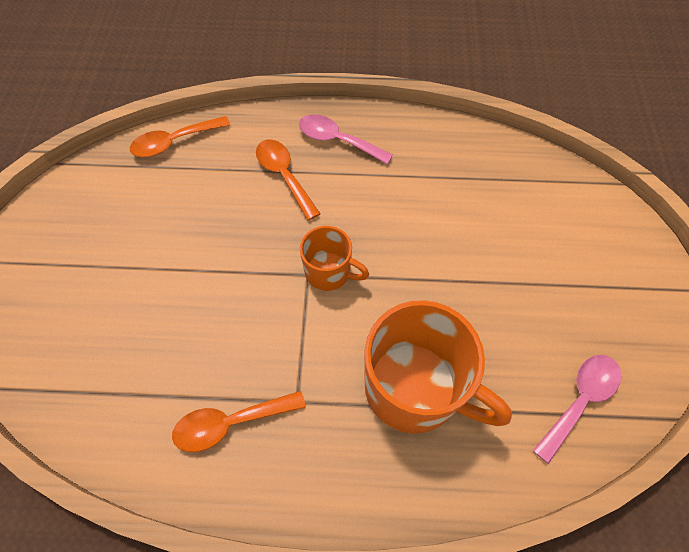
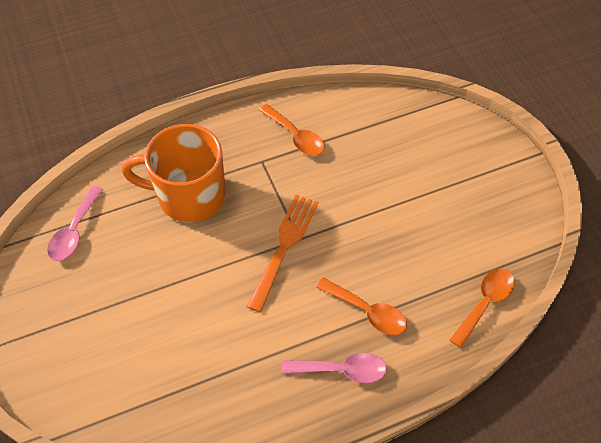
camera: 155 degrees right, 5 degrees down
orange spoon [172,391,306,452] -> orange spoon turned 90 degrees clockwise [259,104,325,156]
orange mug [300,226,369,291] -> orange fork [246,195,318,312]

